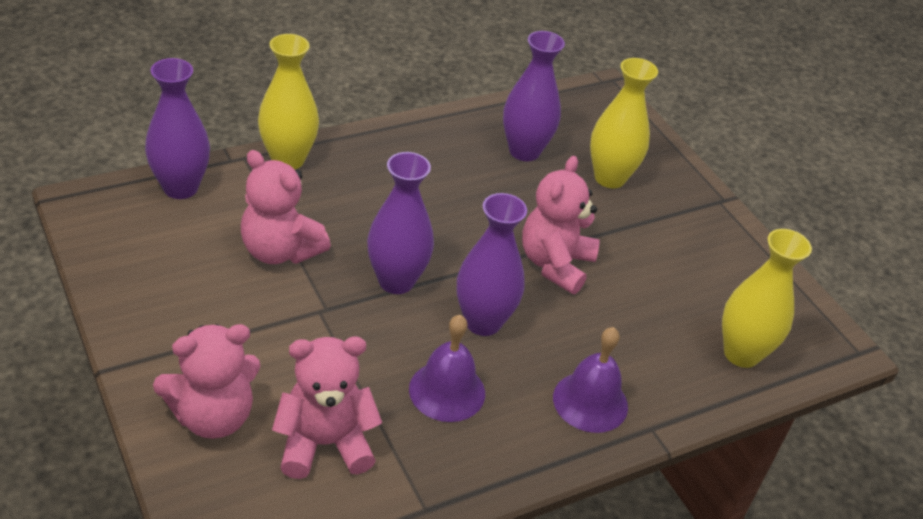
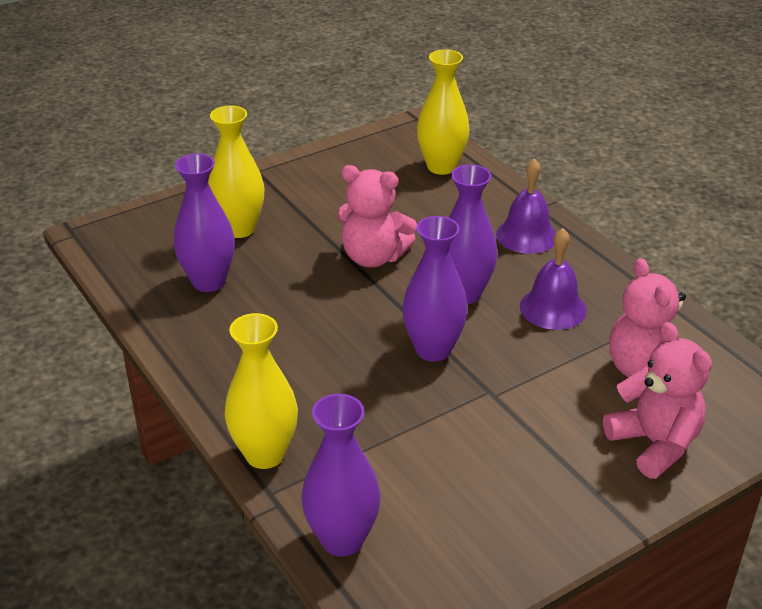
camera: 90 degrees left, 5 degrees down
pink teddy bear [241,150,331,264] -> none

